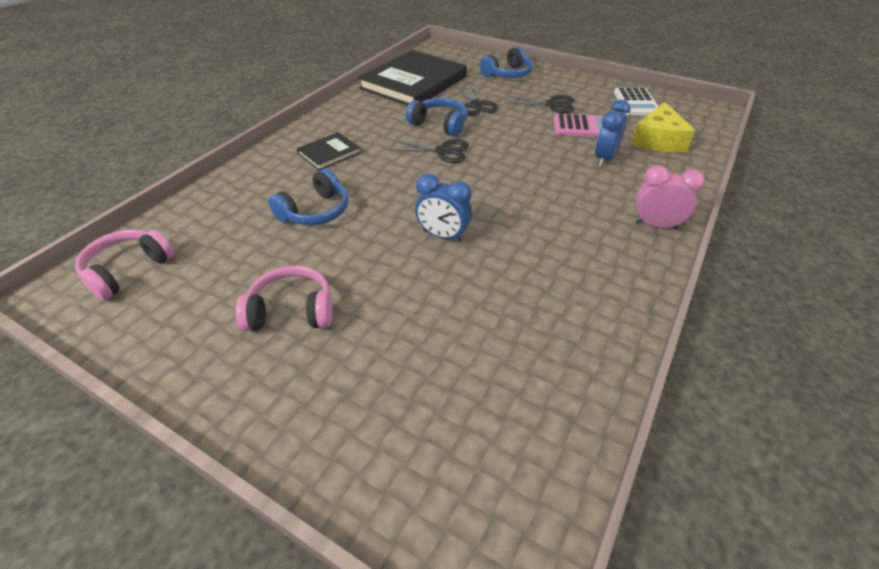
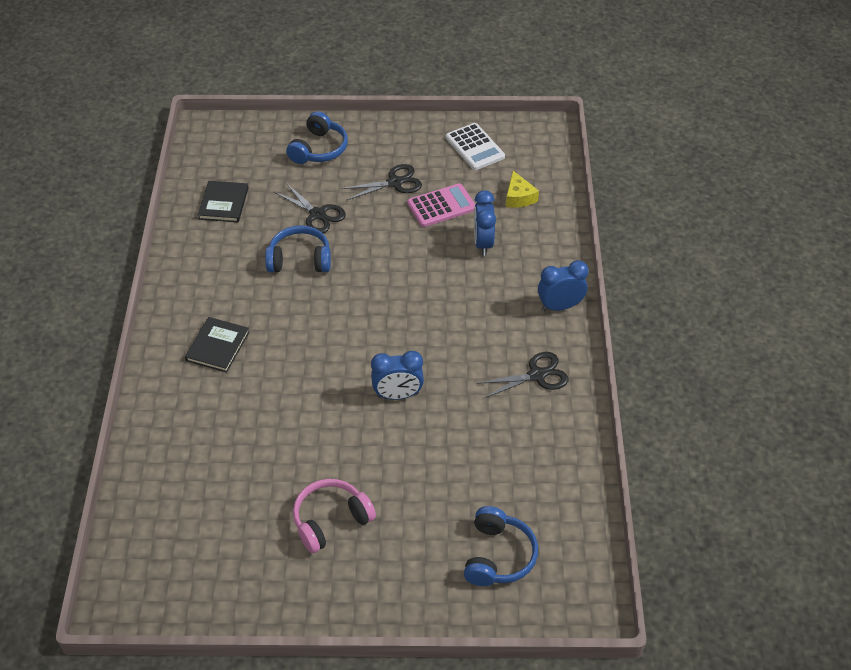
camera: 30 degrees left, 5 degrees up
pink headphones [75,229,175,300] -> none
blue headphones [268,169,349,225] -> blue headphones moved to [464,506,538,586]
black book [358,50,467,105] -> black book [198,181,248,222], size x0.46
black scissors [389,139,469,163] -> black scissors moved to [477,352,569,399]
yellow cheese [631,102,695,152] -> yellow cheese [506,171,539,208], size x0.62
pink clock [634,165,705,229] -> blue clock [538,260,589,311]

